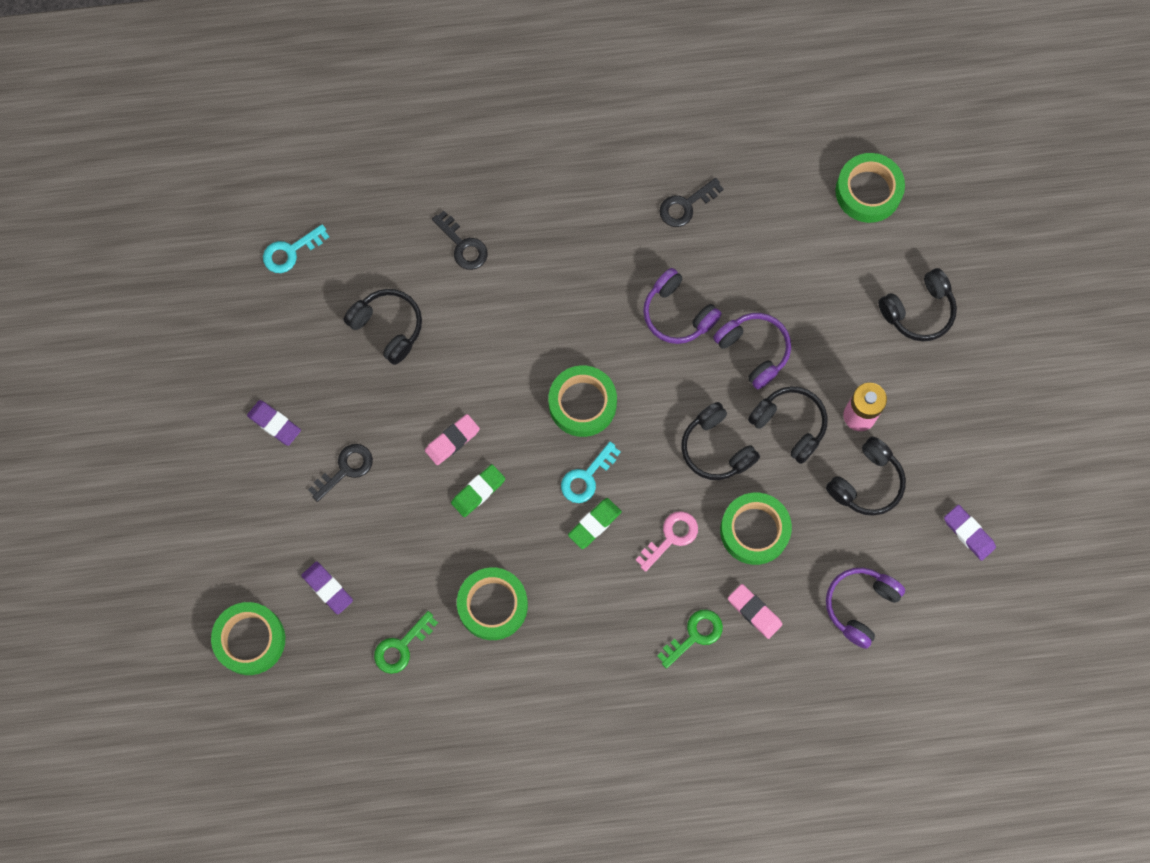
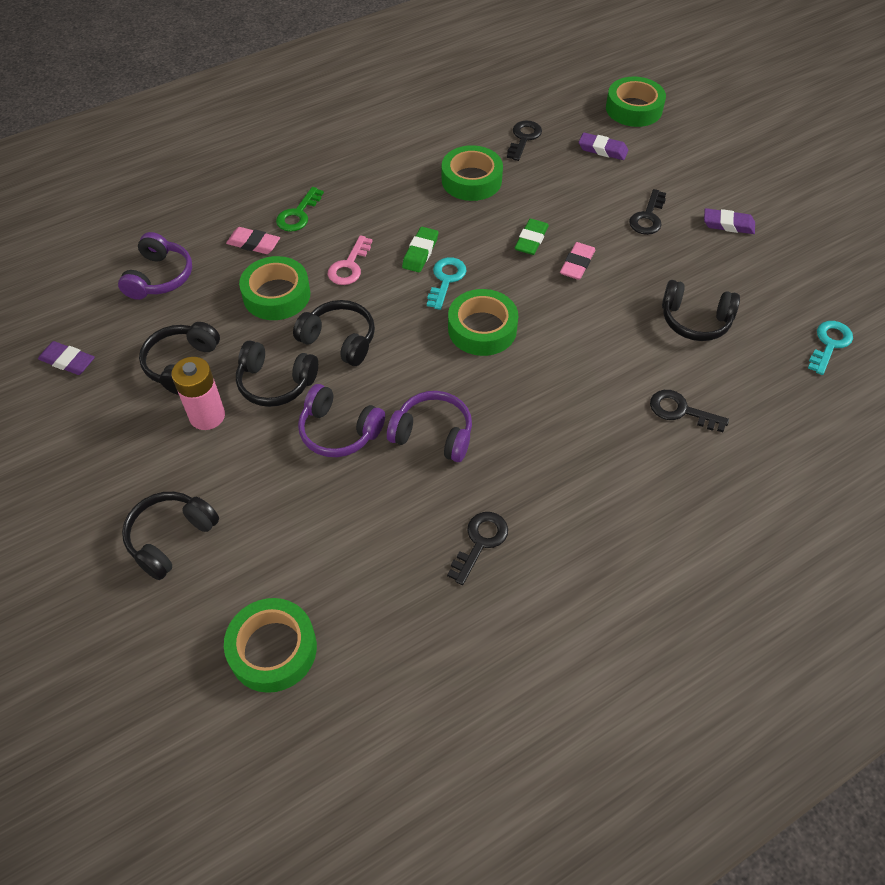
camera: 155 degrees right, 20 degrees down
green key [374,611,438,674] -> black key [507,121,542,161]

